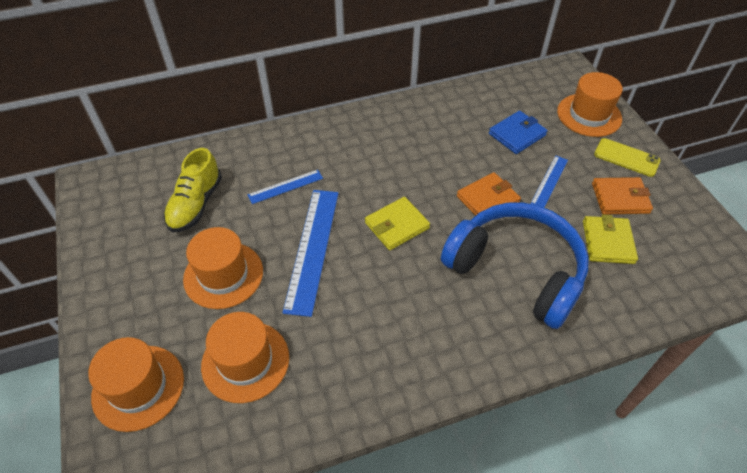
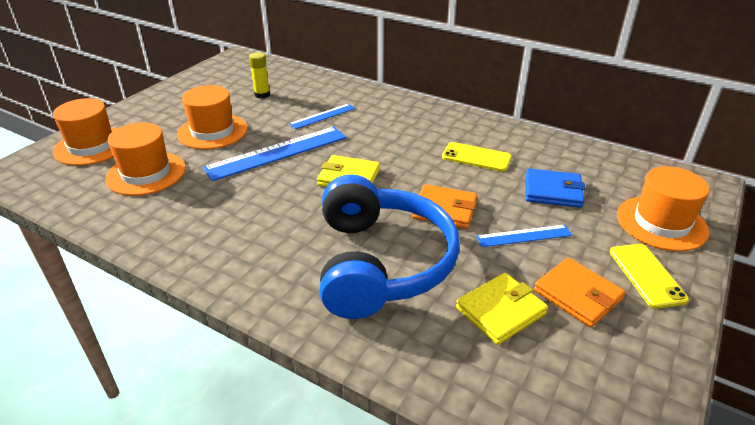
camera: 50 degrees right, 15 degrees down
yellow shoe [164,148,222,232] -> yellow glue stick [249,52,270,99]
blue ruler [248,170,323,204] -> blue ruler turned 60 degrees counterclockwise [289,104,355,129]
none -> yellow phone [442,142,512,172]

